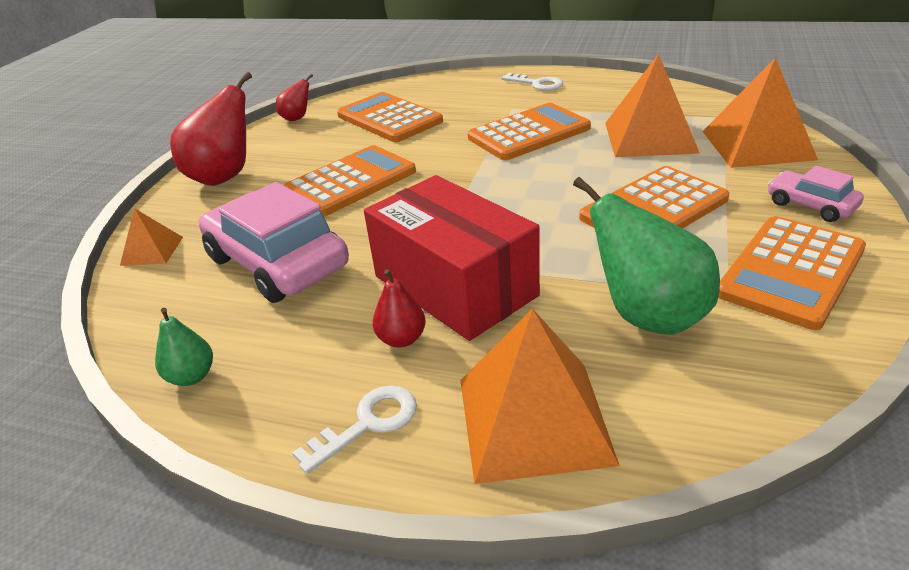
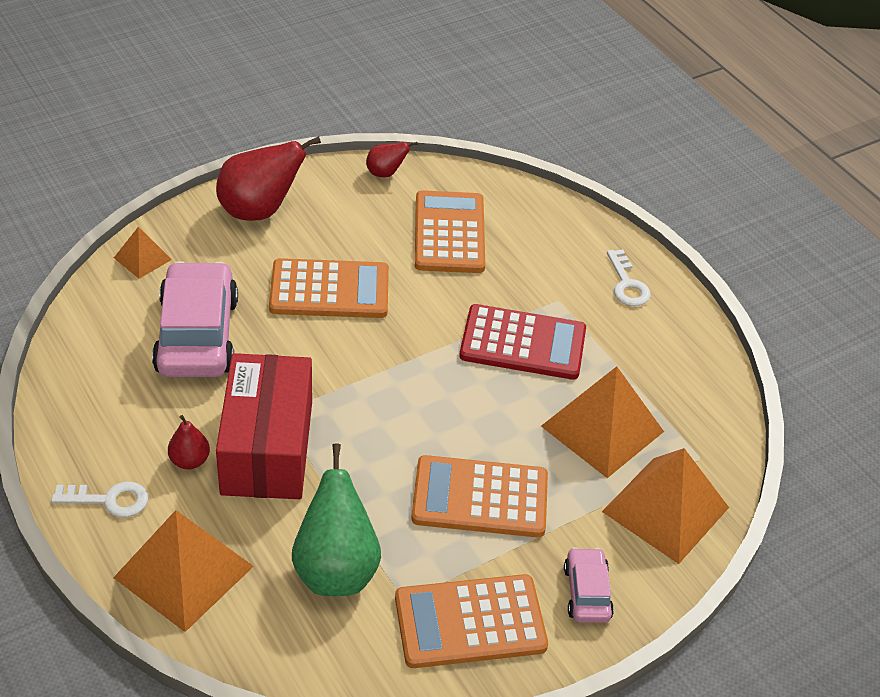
camera: 35 degrees right, 10 degrees up
green pear [155,308,213,386] -> none
orange calculator [468,103,591,160] -> red calculator [459,304,586,380]

